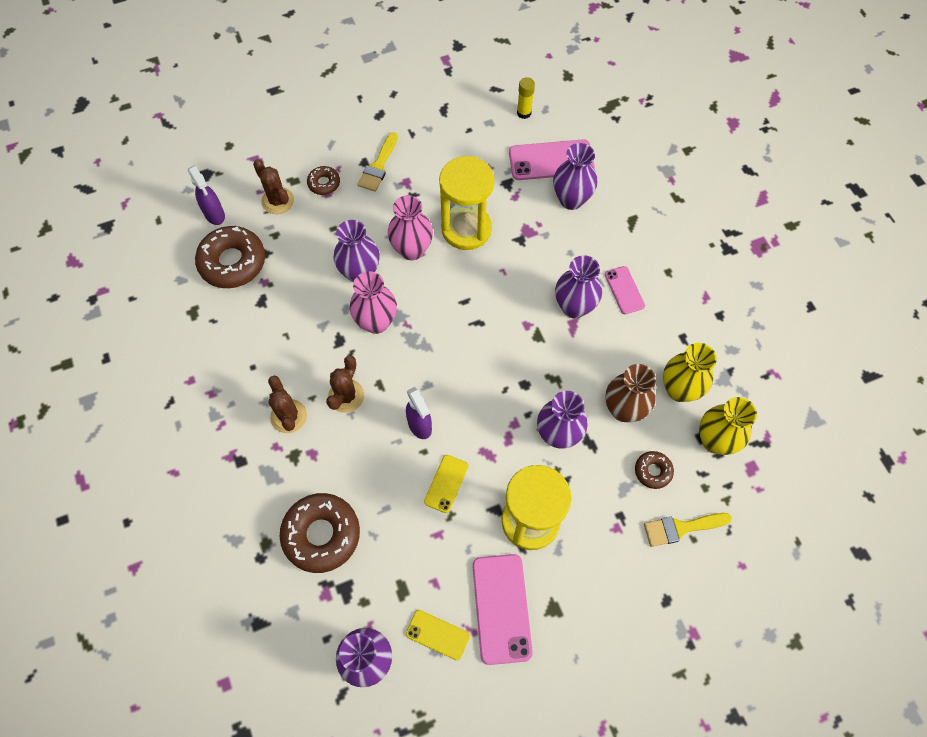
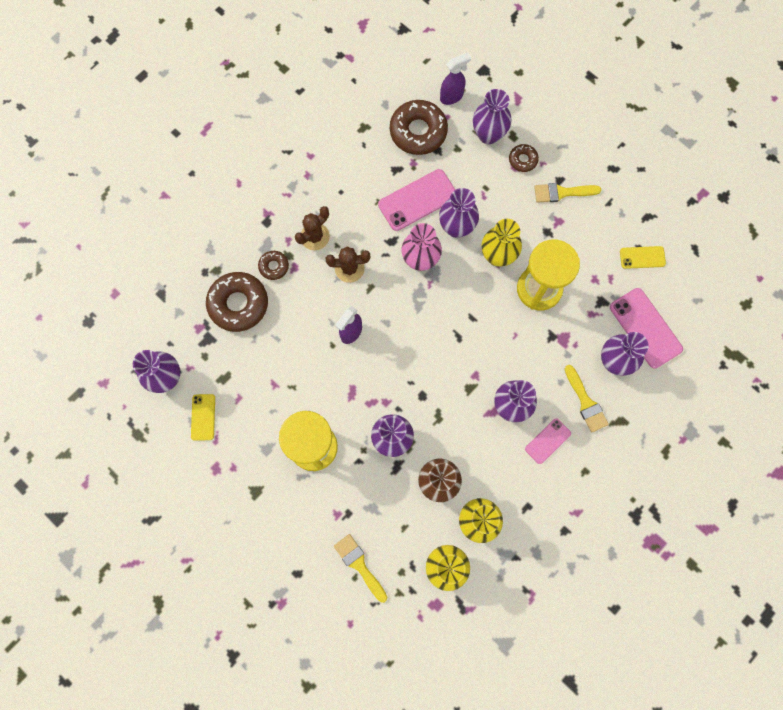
camera: 65 degrees right, 10 degrees up
purple spray bottle [188,165,225,225] -> purple spray bottle turned 150 degrees counterclockwise [440,53,471,105]
brown cactus [253,159,294,214] -> purple vase [473,89,511,144]
pink vase [388,195,433,260] -> yellow vase [482,219,522,267]
yellow phone [424,455,468,513] -> yellow phone moved to [620,246,666,269]
pink phone [472,554,533,665] -> pink phone moved to [378,169,456,231]
yellow glue stick [517,77,535,119] -> none
brown donut [635,451,674,489] -> brown donut moved to [258,251,289,280]
none -> yellow brush [565,365,609,433]

